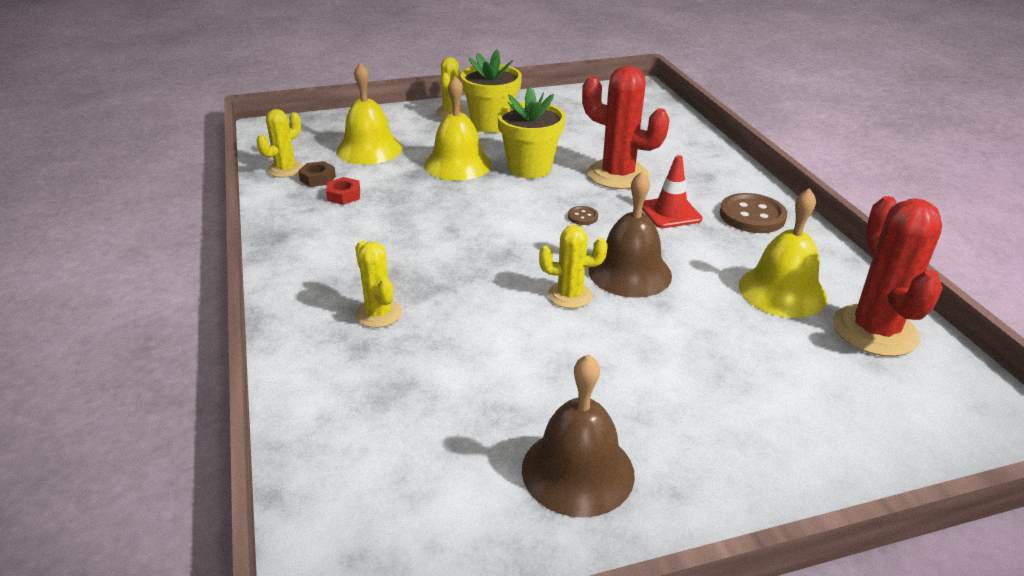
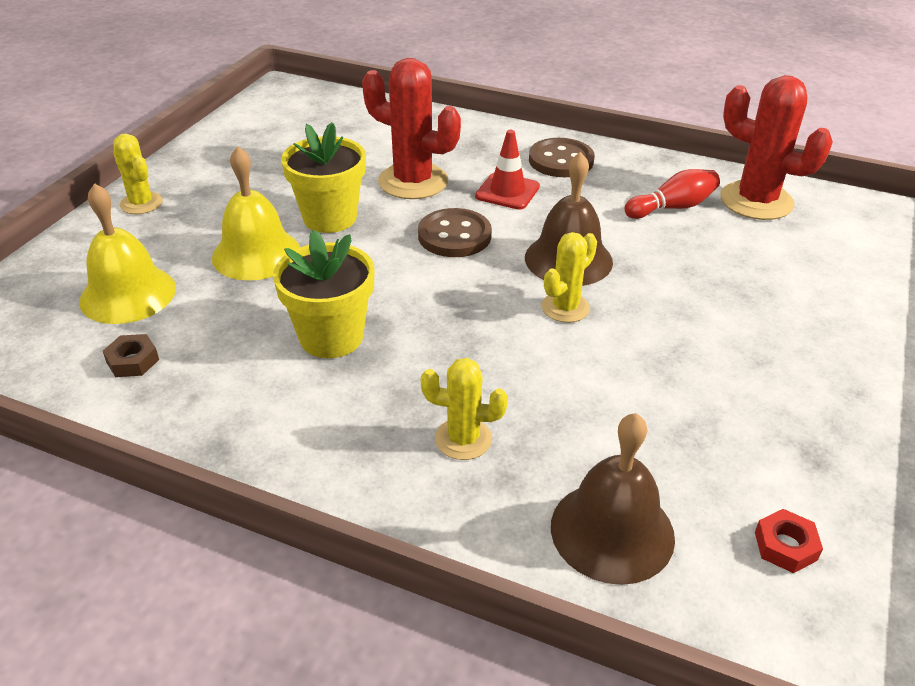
camera: 50 degrees left, 5 degrees up
yellow cactus [257,109,303,178] -> none
red nut [326,177,360,205] -> red nut moved to [755,509,823,573]
yellow flower pot [460,49,522,133] -> yellow flower pot moved to [273,229,374,358]
brown bell [522,354,635,518] -> brown bell moved to [551,413,675,585]
brown button [568,206,598,225] -> brown button [418,208,492,257], size x2.13
red cactus [582,66,669,189] -> red cactus turned 45 degrees clockwise [362,58,461,199]
yellow bell [739,188,827,318] -> red bowling pin [624,169,720,219]

